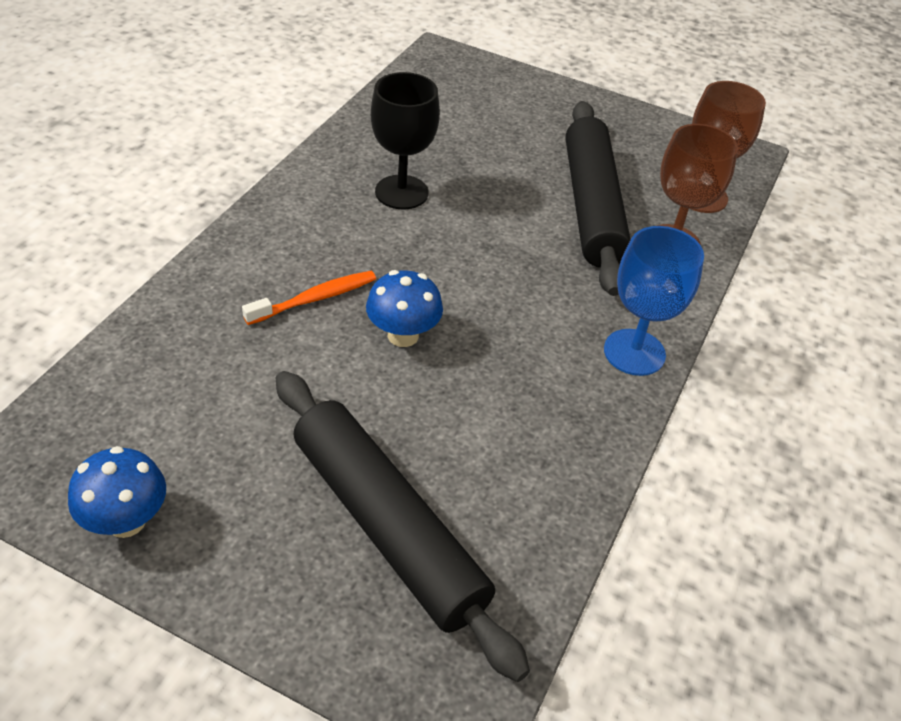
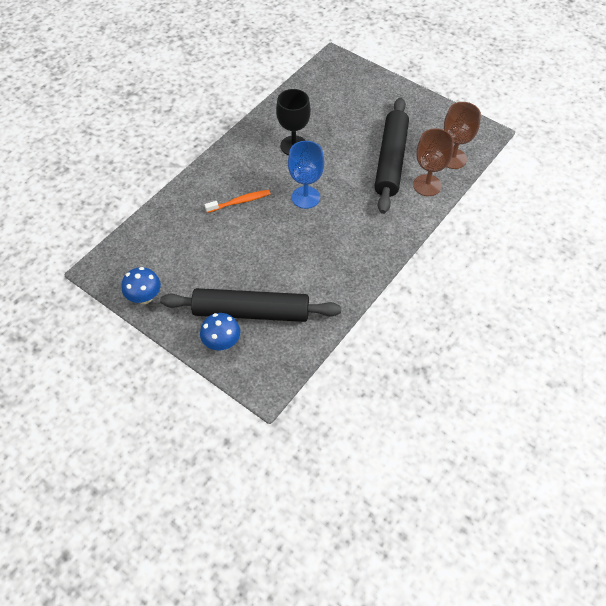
camera: 15 degrees right, 10 degrees up
black rolling pin [276,371,530,682] -> black rolling pin turned 60 degrees counterclockwise [160,288,341,322]
blue mushroom [366,270,443,347] -> blue mushroom moved to [200,313,240,351]
blue goblet [604,226,704,376] -> blue goblet moved to [288,141,324,209]

